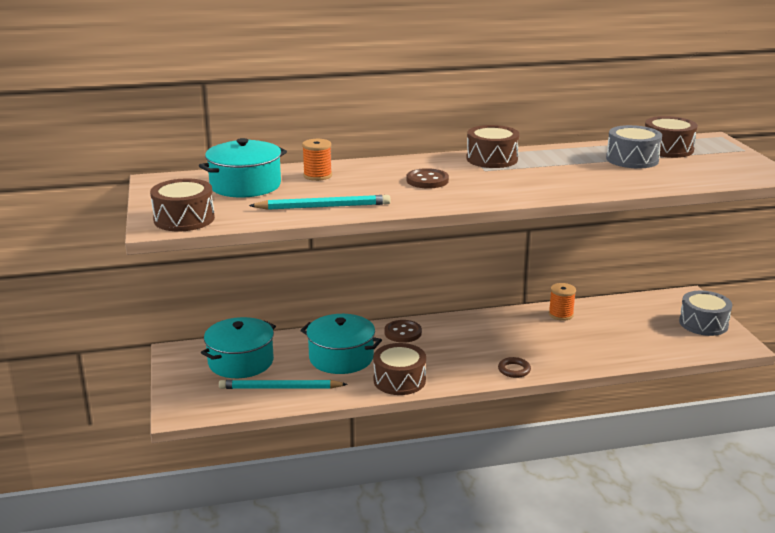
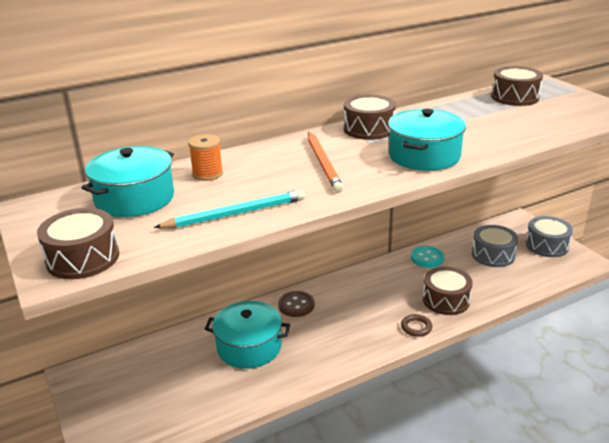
camera: 15 degrees left, 5 degrees up
turquoise pot [201,317,276,378] -> turquoise pot moved to [388,109,466,171]
turquoise pencil [219,380,348,389] -> none
brown drum [373,343,426,395] -> brown drum moved to [423,267,473,315]
brown button [407,168,449,188] -> orange pencil [308,132,344,193]
orange spool [549,283,576,321] -> turquoise button [411,246,444,268]
grey drum [606,125,662,168] -> grey drum moved to [472,225,518,267]

